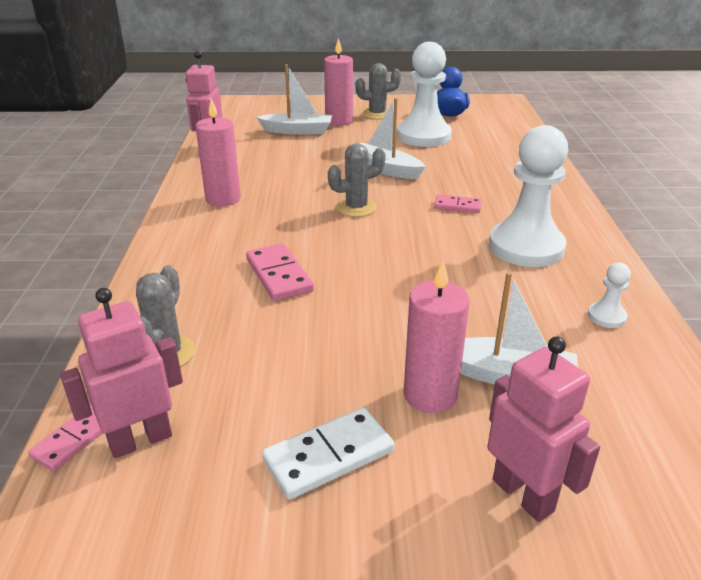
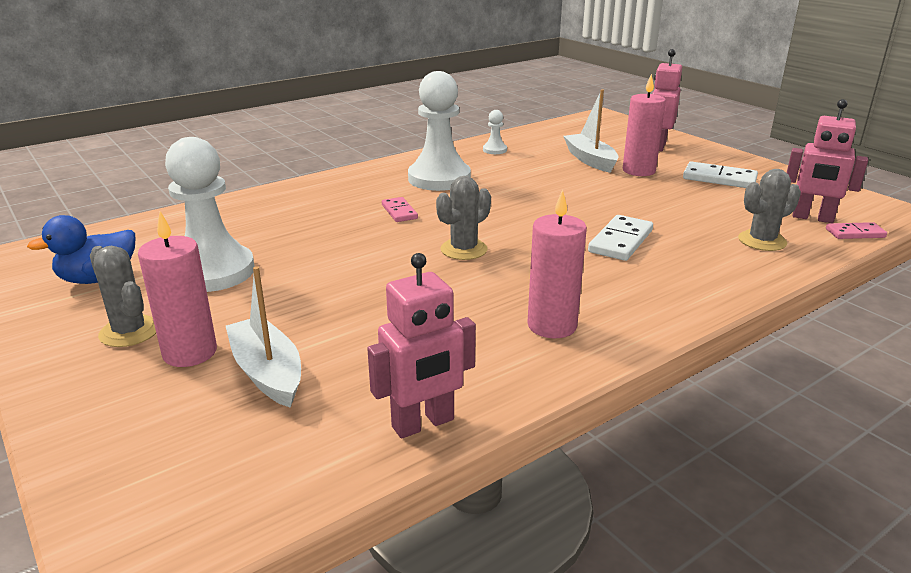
camera: 125 degrees left, 5 degrees down
pink domino [246,243,314,301] -> white domino [588,215,653,261]
grey cactus [328,143,385,217] -> grey cactus turned 75 degrees counterclockwise [436,176,491,260]
white boat [359,98,426,179] -> none

